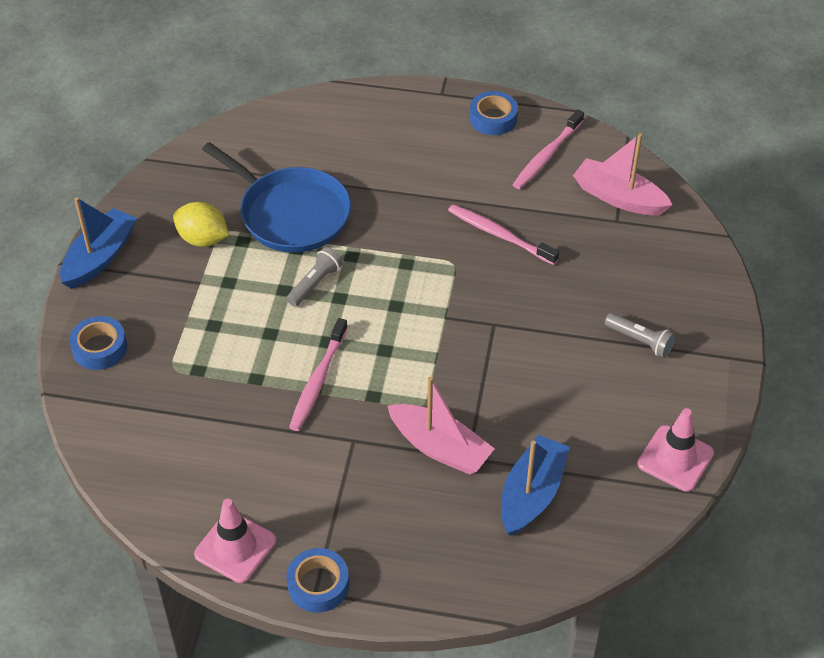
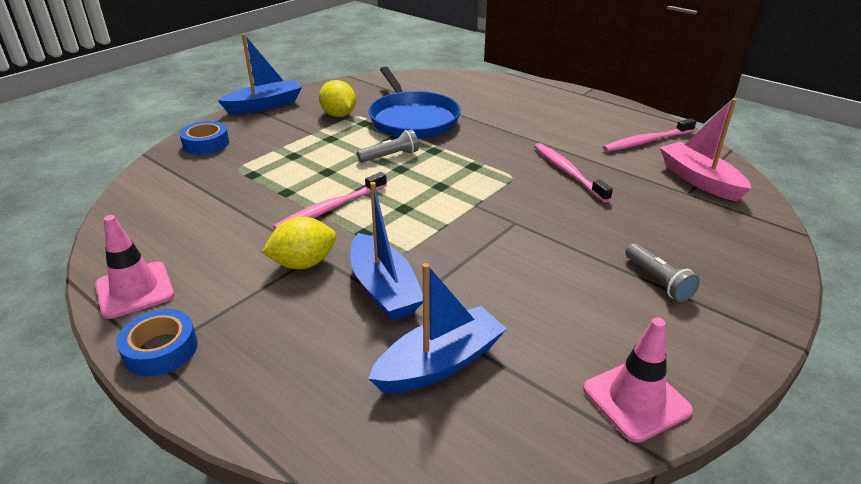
camera: 30 degrees right, 15 degrees down
pink boat [388,377,495,475] -> blue boat [350,182,423,320]
blue tape [470,91,518,135] -> none
none -> yellow lemon [262,217,336,269]

